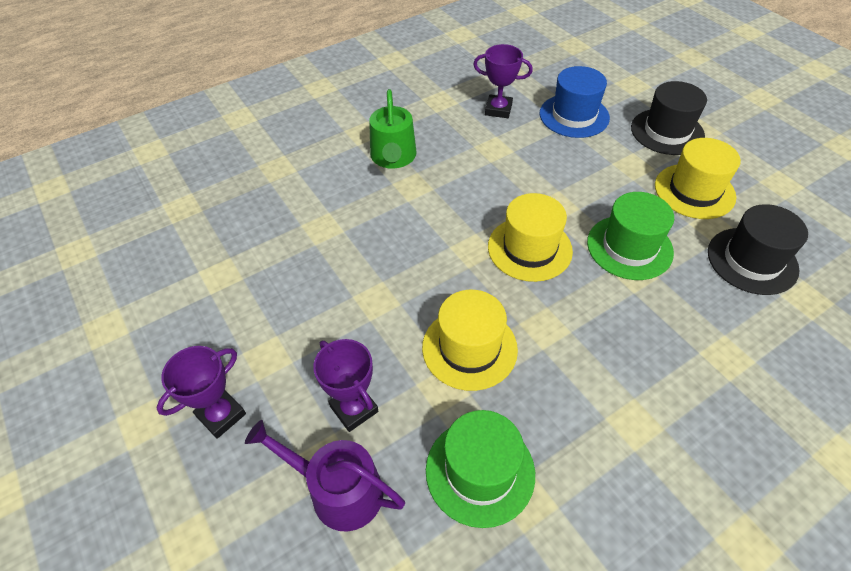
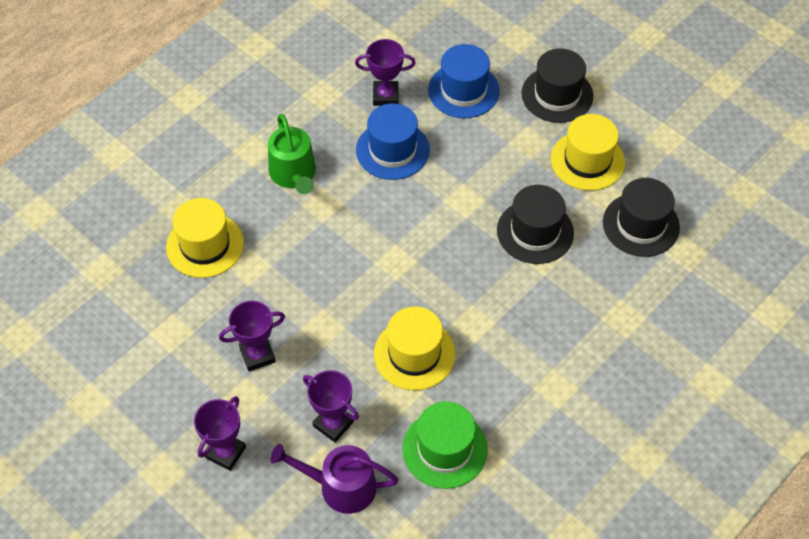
camera: 15 degrees left, 5 degrees up
yellow hat [488,193,573,282] -> yellow hat moved to [166,198,244,278]
green hat [587,192,674,280] -> black hat [497,185,574,264]
none -> purple trophy [219,301,285,371]
none -> blue hat [356,103,430,180]

